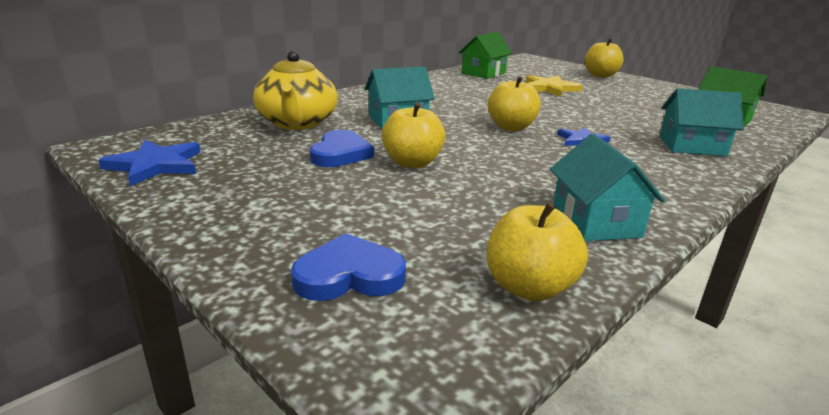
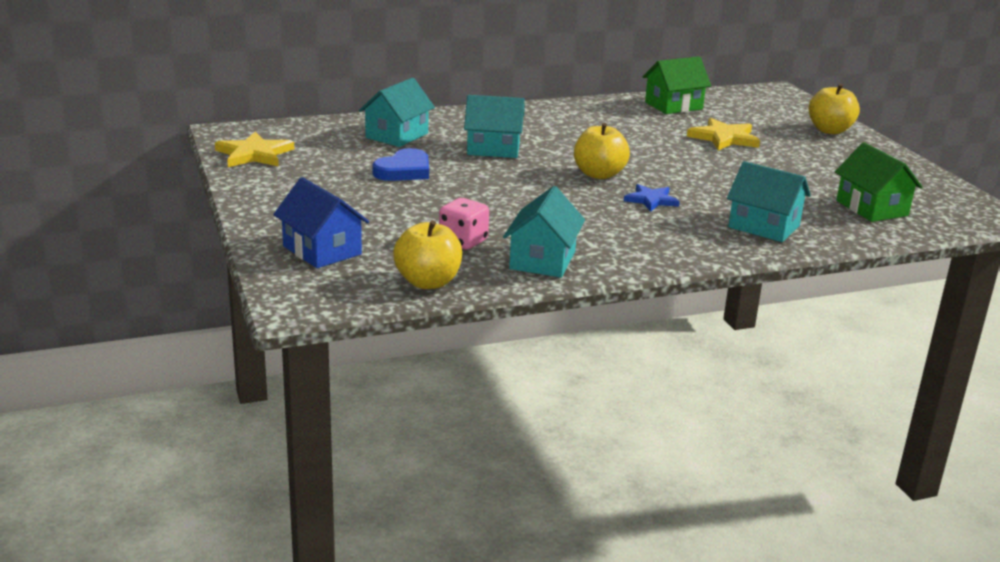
camera: 25 degrees right, 0 degrees up
blue star [98,140,200,186] -> yellow star [215,132,294,167]
yellow teapot [253,51,338,130] -> turquoise house [359,78,435,147]
blue heart [291,233,406,301] -> blue house [273,177,369,268]
yellow apple [382,102,446,168] -> none
none -> pink dice [439,198,489,249]

